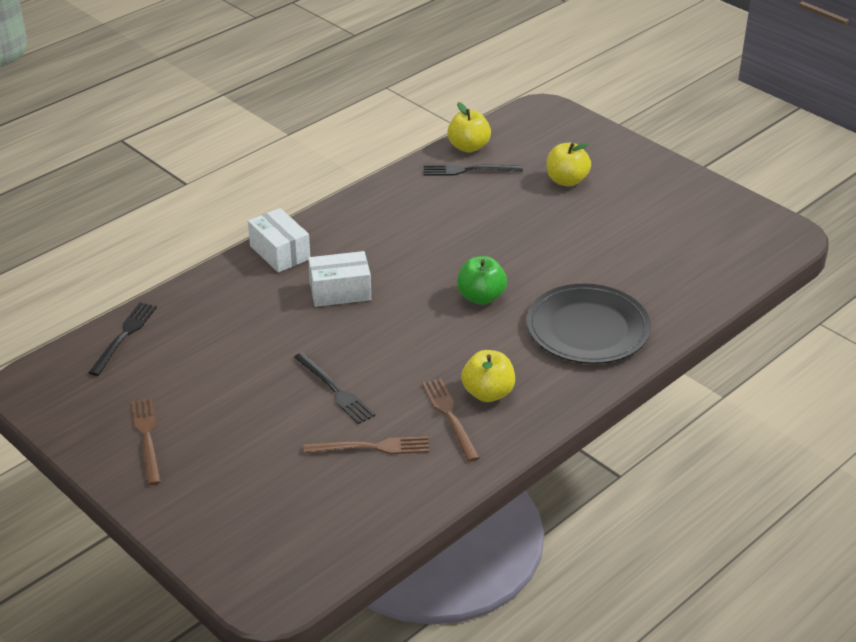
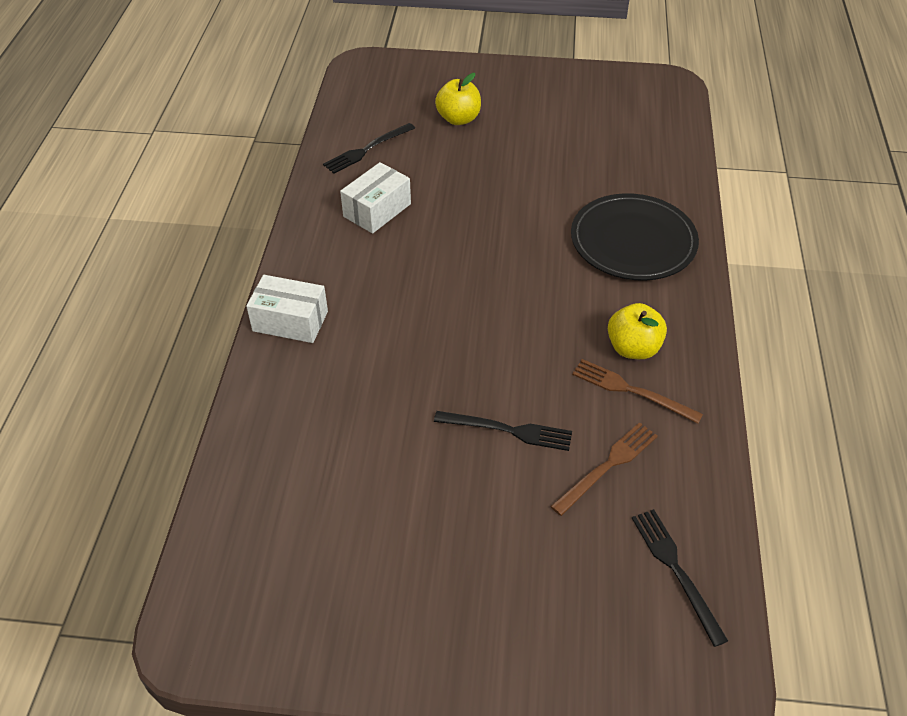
camera: 40 degrees left, 10 degrees up
black fork [88,302,157,376] -> black fork moved to [632,509,728,647]
brown fork [131,398,161,485] -> none
white box [308,251,371,307] -> white box moved to [340,162,411,234]
yellow apple [447,102,491,153] -> none
green apple [457,256,507,305] -> none

